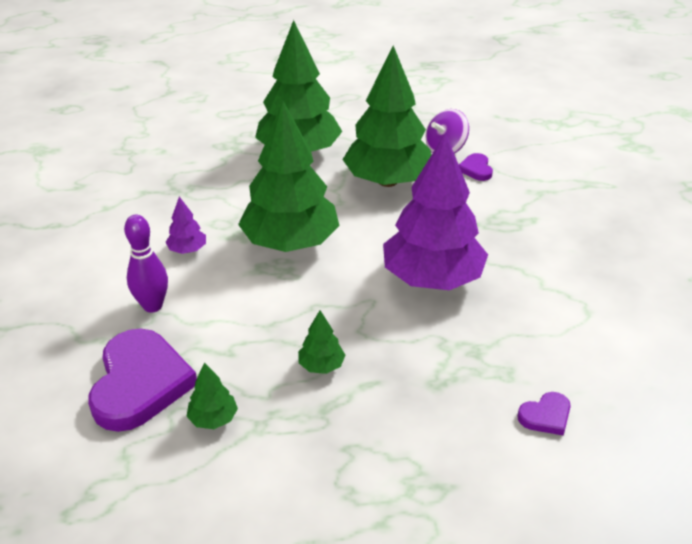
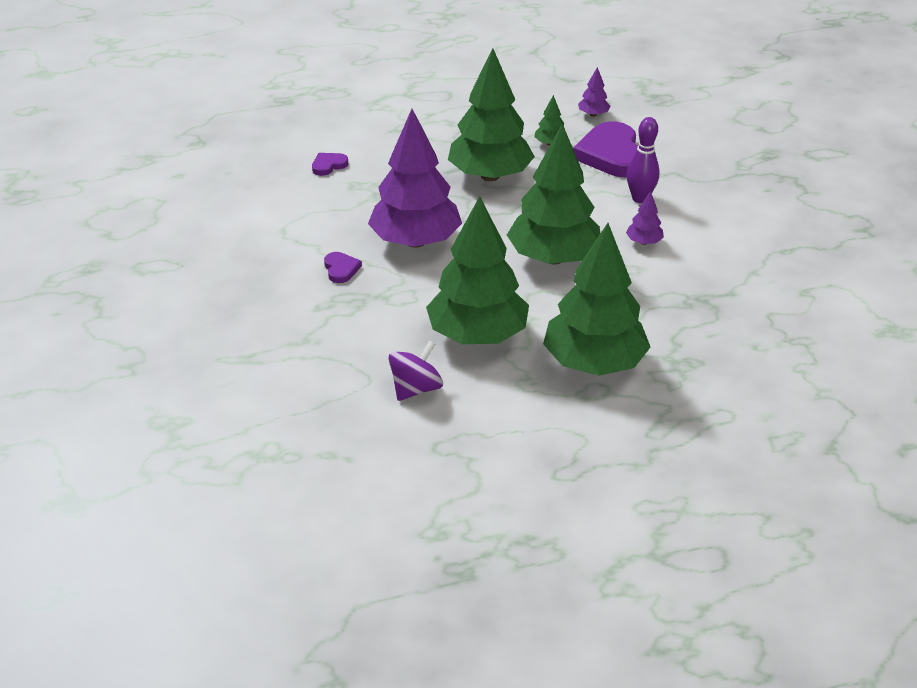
camera: 170 degrees right, 0 degrees up
green tree [298,310,345,374] -> green tree [448,48,535,181], size x2.45
purple heart [459,153,493,181] -> purple heart moved to [324,252,362,283]
none -> purple tree [578,67,610,117]

